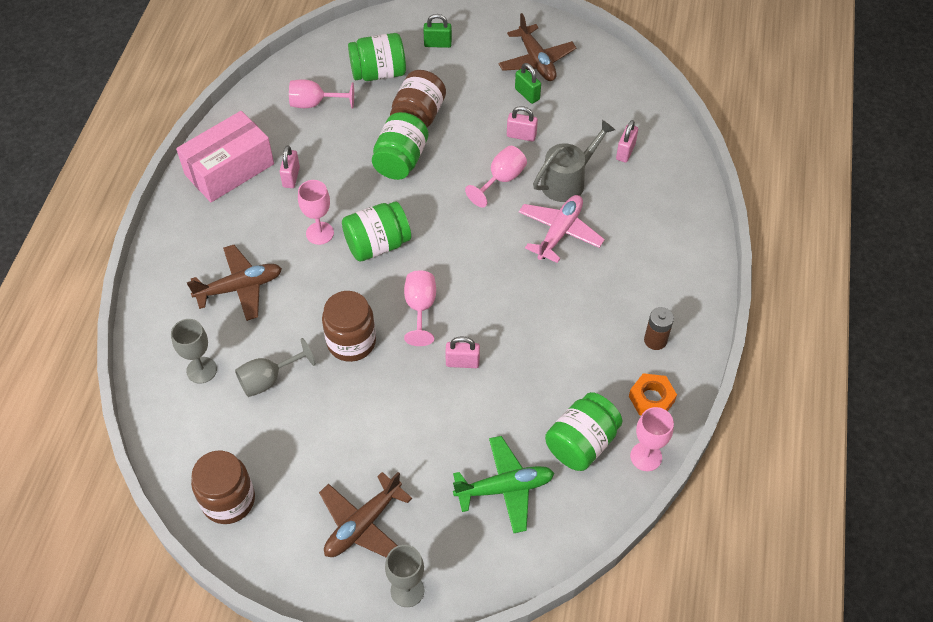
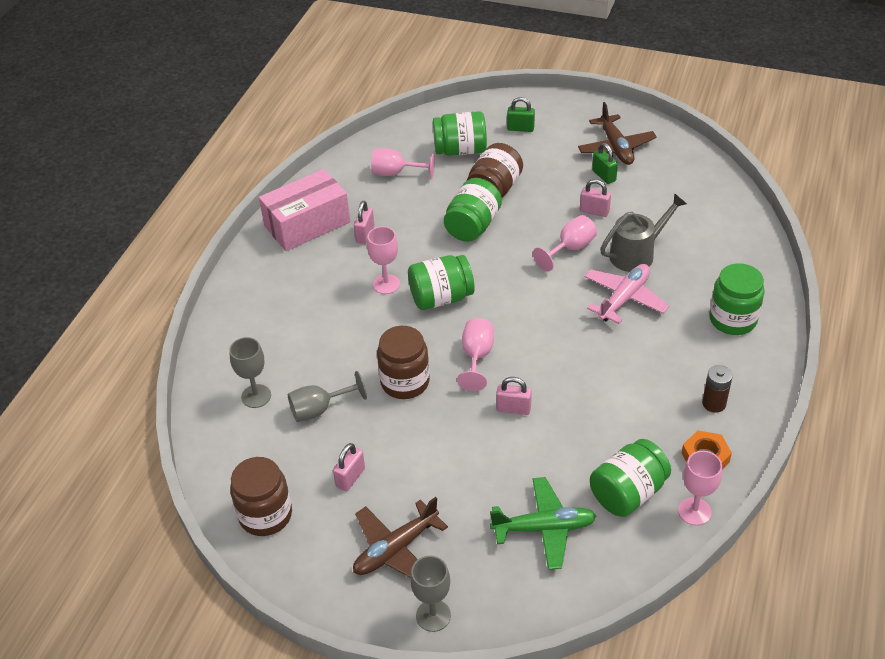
camera: 10 degrees right, 10 degrees down
brown plane [187,245,282,321] -> none
pink padlock [616,120,638,163] -> pink padlock moved to [333,443,365,491]
none -> green jar [709,263,765,335]

